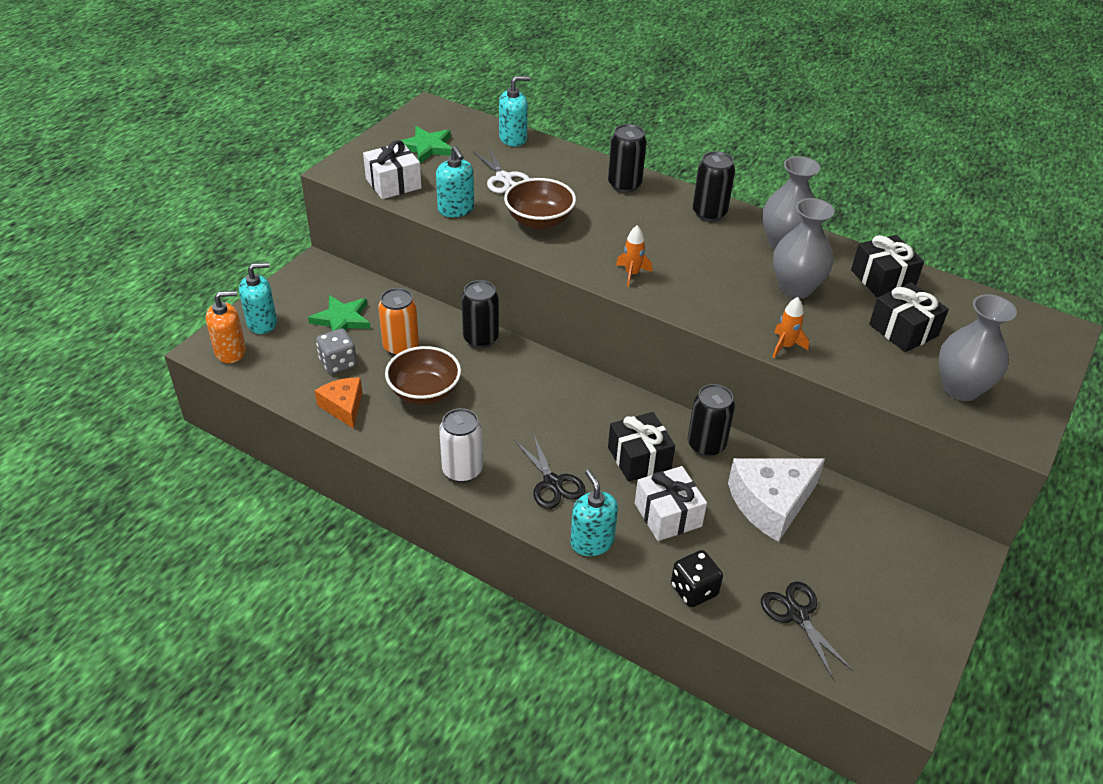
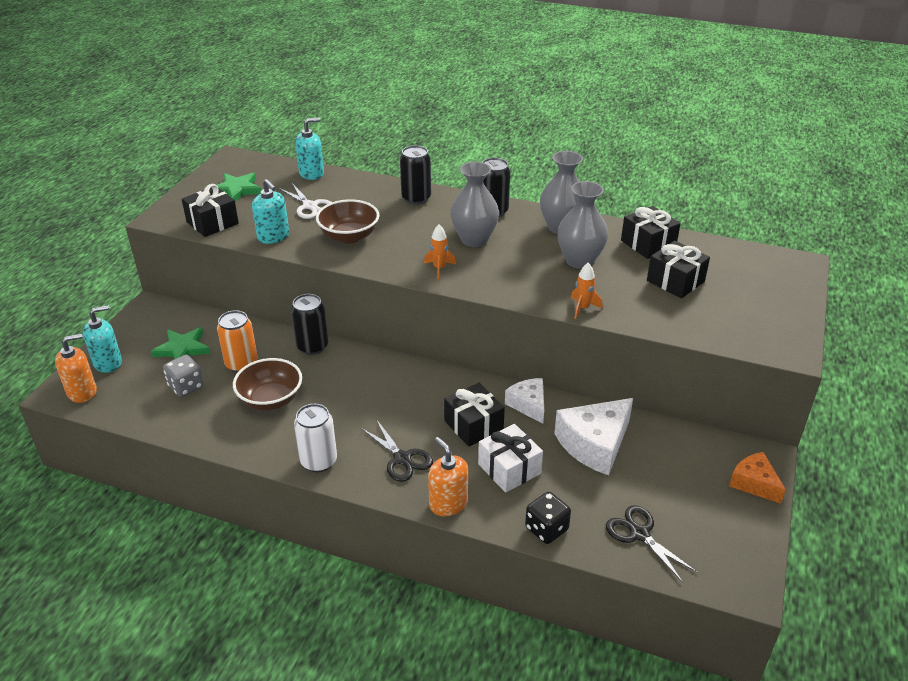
camera: 10 degrees left, 5 degrees down
orange cheese [315,378,362,429] -> orange cheese moved to [729,452,786,504]
white gift [363,140,422,199] -> black gift [182,184,239,237]
turquoise soap dispenser [571,470,618,556] -> orange soap dispenser [428,437,468,516]
black can [688,384,735,457] -> white cheese [505,378,544,424]
grey vase [939,294,1017,401] -> grey vase moved to [450,162,499,247]

